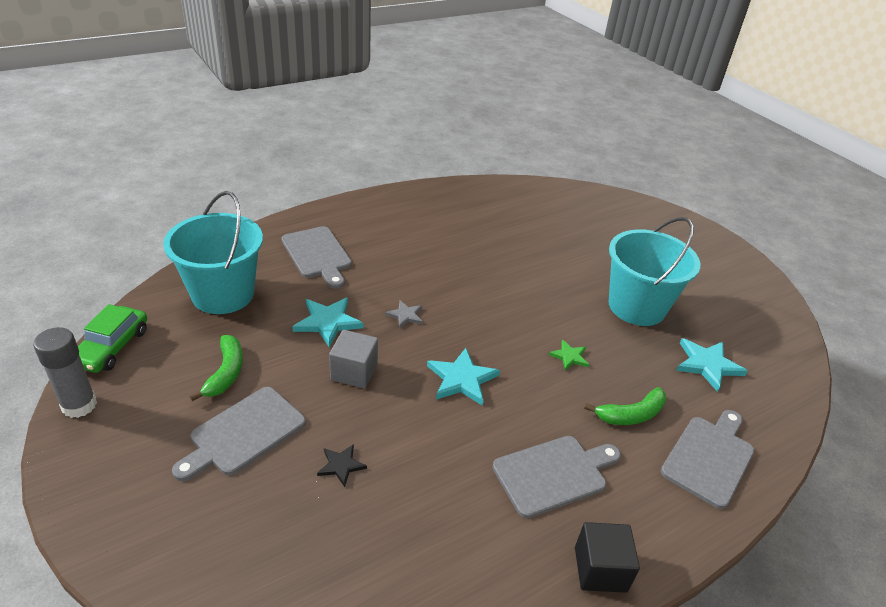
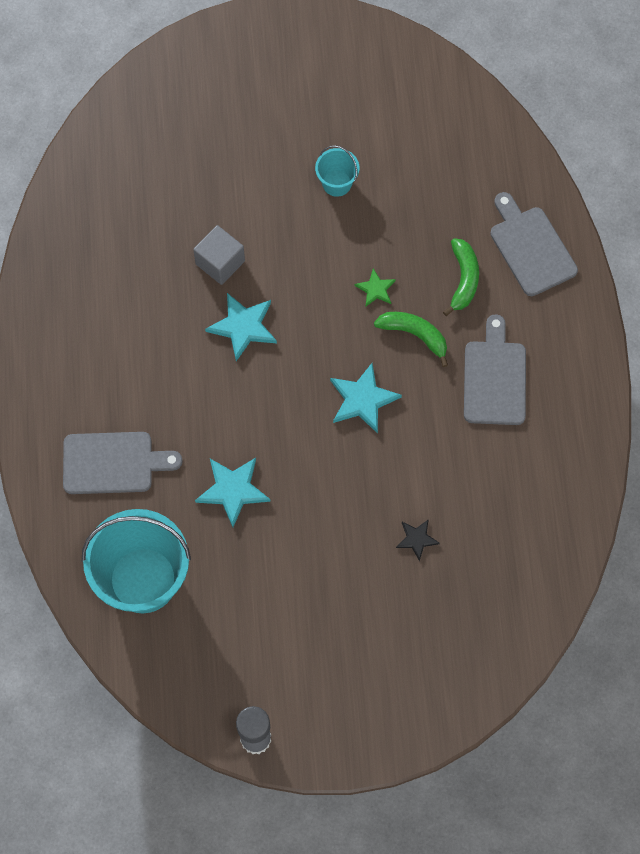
camera: 60 degrees left, 30 degrees up
green car [78,304,147,373] -> none
grey cutting board [172,387,306,481] -> none
green banana [189,335,243,401] -> green banana moved to [374,312,448,367]
grey cube [329,330,378,389] -> grey cube moved to [193,225,245,285]
grey star [385,300,423,329] -> none
black cube [575,522,640,593] -> none
turquoise bucket [609,217,700,326] -> turquoise bucket [315,145,359,197], size x0.47
turquoise star [676,338,748,392] -> turquoise star moved to [205,293,277,361]

